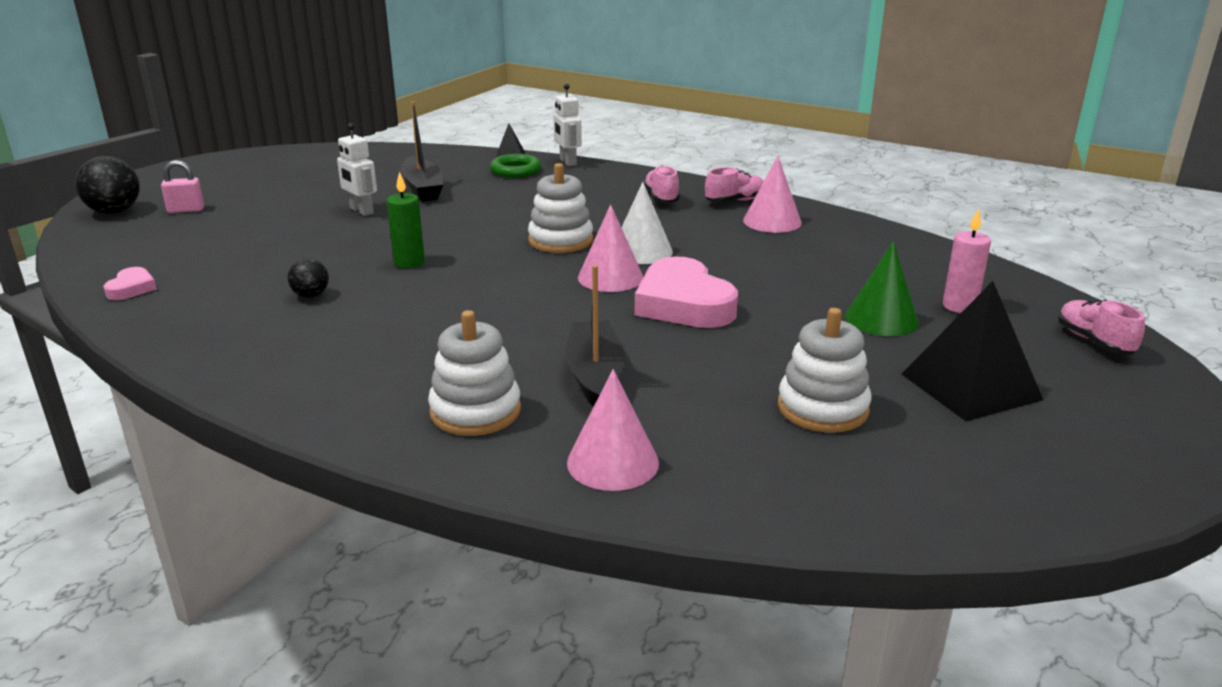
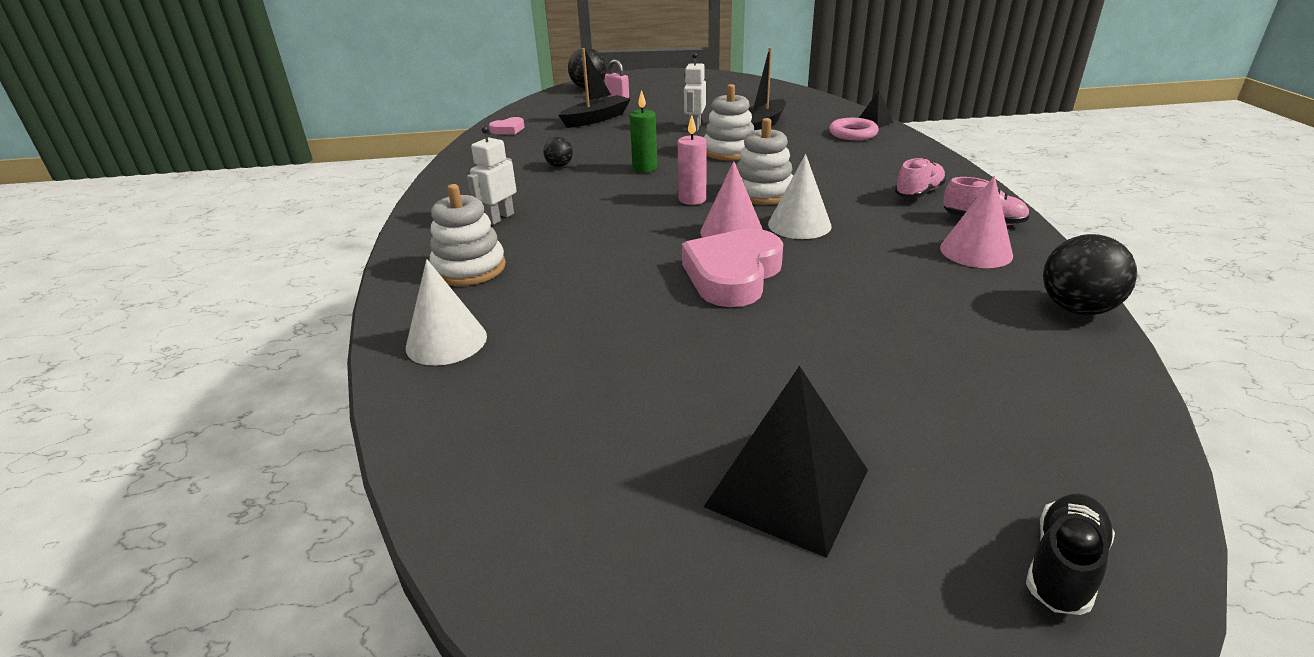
camera: 55 degrees right, 5 degrees up
green ring [490,154,541,178] -> pink ring [829,118,879,140]
white robot [553,84,582,166] -> white robot moved to [467,126,517,225]
black boat [566,265,625,407] -> black boat moved to [558,48,630,128]
pink cone [567,369,659,491] -> white cone [406,259,487,366]
white stacking toy [778,308,872,433] -> white stacking toy moved to [704,84,754,160]
green cone [845,241,919,336] -> none
pink candle [943,209,991,313] -> pink candle moved to [678,116,707,205]
pink shoe [1058,300,1145,354] -> black shoe [1026,494,1115,615]
none -> black ball [1043,234,1137,315]

